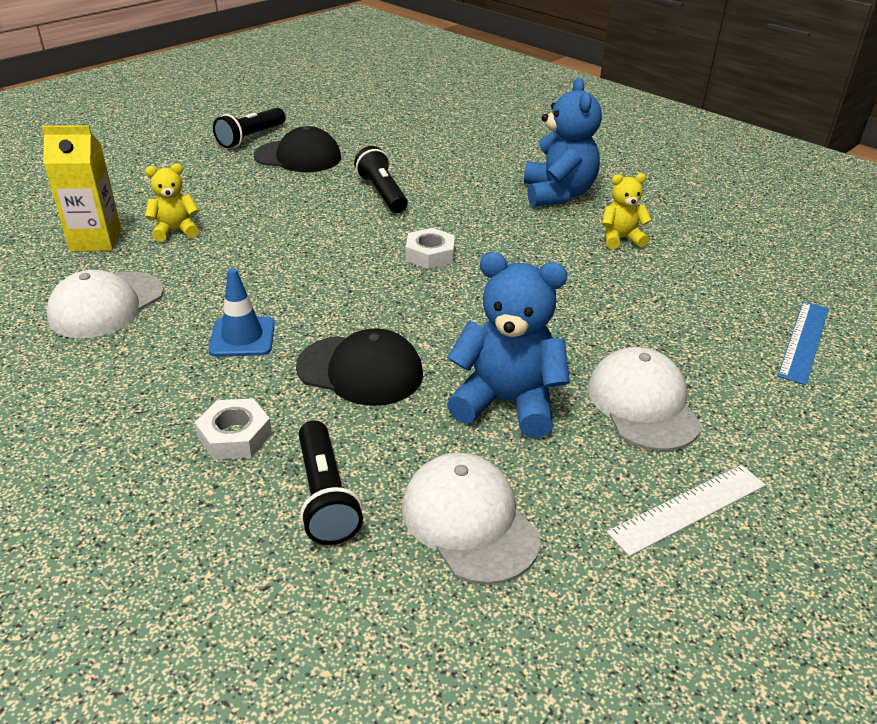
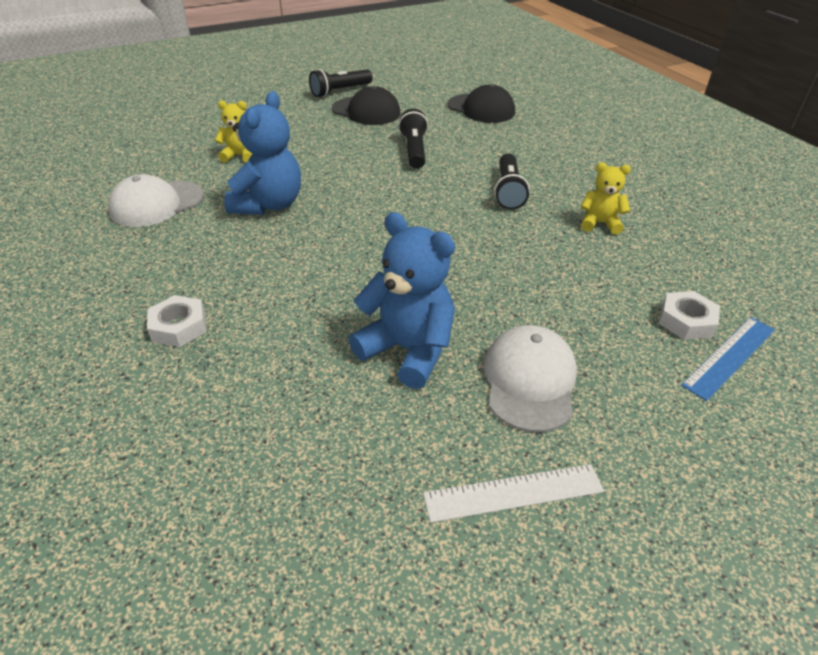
camera: 20 degrees right, 5 degrees up
yellow carton [42,125,122,252] -> none
blue traffic cone [208,268,275,357] -> none
black cap [296,328,423,406] -> black cap moved to [447,84,515,123]
black flashlight [299,420,363,545] -> black flashlight moved to [494,153,530,210]
white cap [402,453,540,585] -> none
white nut [406,228,455,269] -> white nut moved to [659,291,720,340]
blue teddy bear [524,78,602,207] -> blue teddy bear moved to [224,91,301,215]

